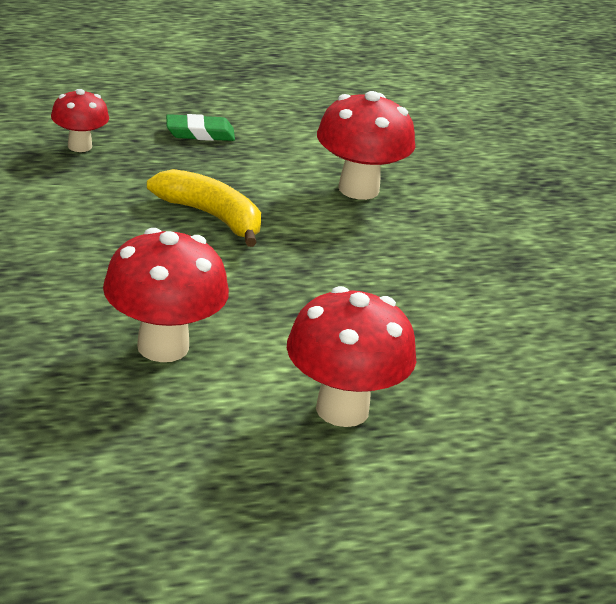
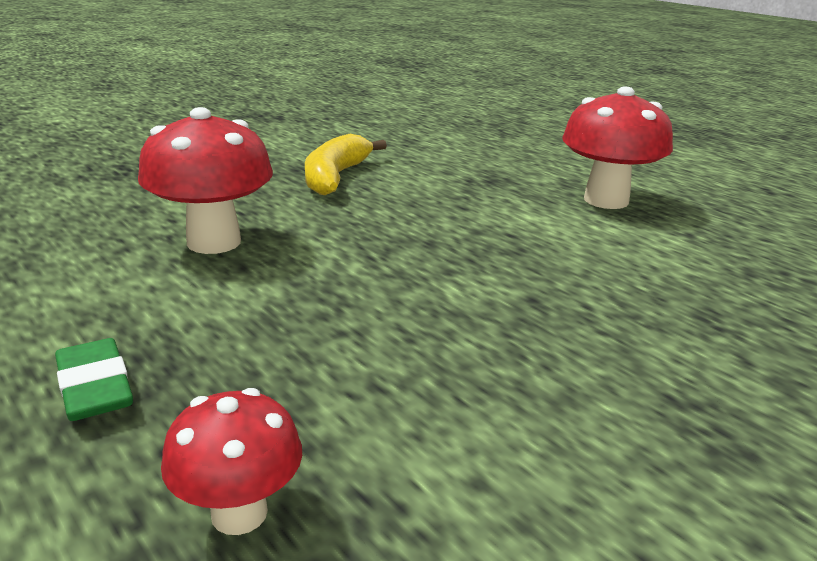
camera: 110 degrees left, 5 degrees down
red mushroom [103,228,229,362] -> none
yellow banana [147,169,261,247] -> yellow banana moved to [305,134,387,195]

